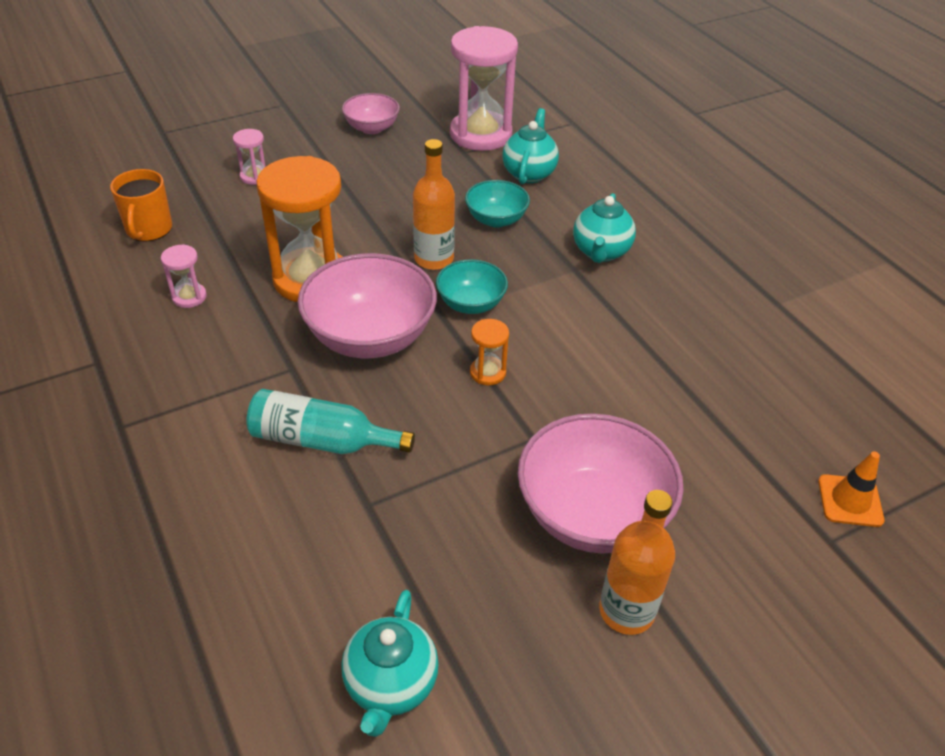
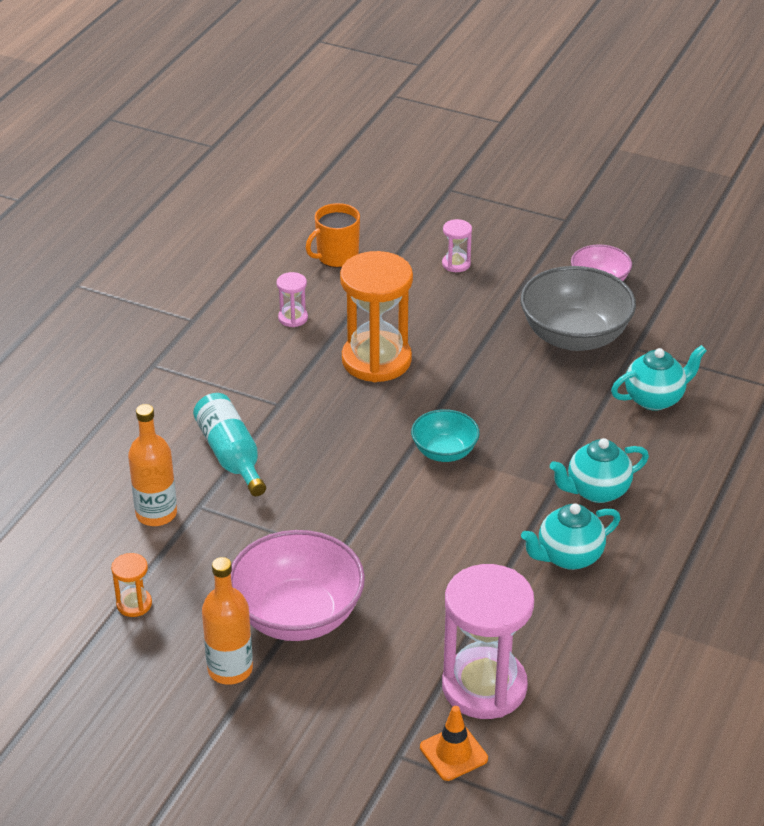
camera: 55 degrees right, 5 degrees down
pink bowl [298,253,437,358] -> none
turquoise teapot [341,590,439,737] -> turquoise teapot moved to [521,503,620,570]
orange bottle [413,139,455,270] -> orange bottle moved to [128,404,177,526]
pink hourglass [450,26,518,151] -> pink hourglass moved to [442,564,534,719]
turquoise bowl [465,180,530,227] -> none
orange hourglass [470,319,509,386] -> orange hourglass moved to [111,553,152,617]
none -> grey bowl [520,266,636,351]

